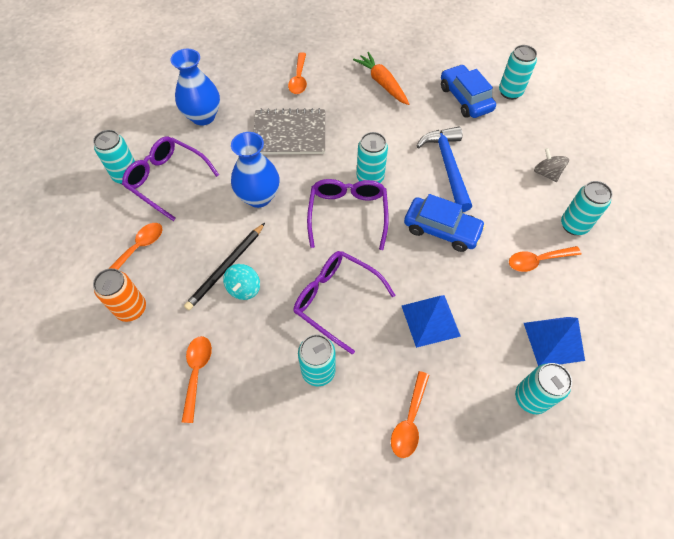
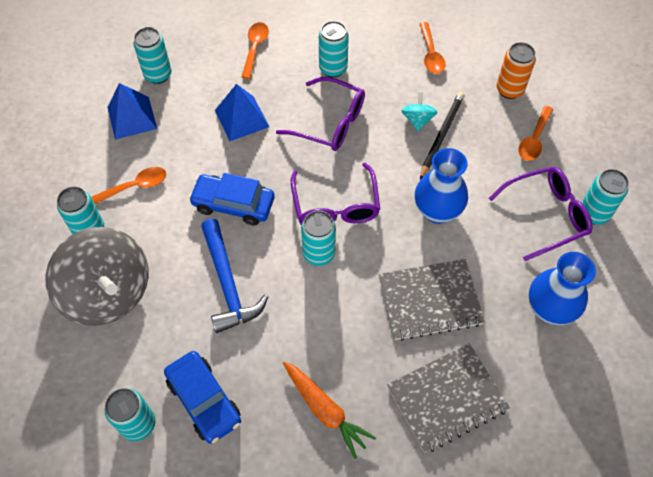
camera: 170 degrees right, 0 degrees up
purple glasses [122,137,219,221] -> purple glasses turned 45 degrees counterclockwise [489,166,592,261]
orange spoon [288,52,307,94] -> grey notebook [387,343,510,453]
grey spinning top [534,148,569,182] -> grey spinning top [45,227,148,326], size x2.40

